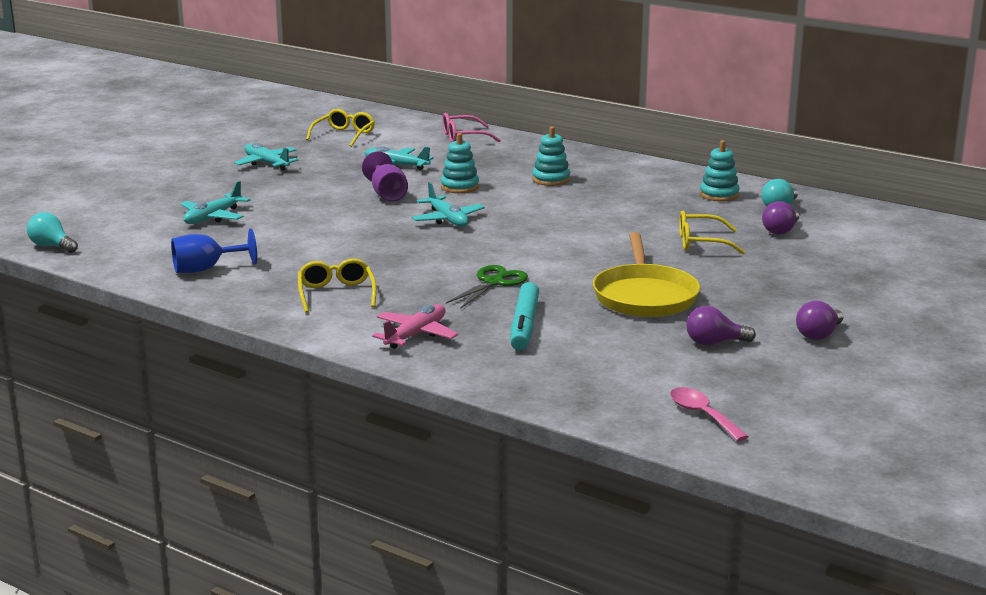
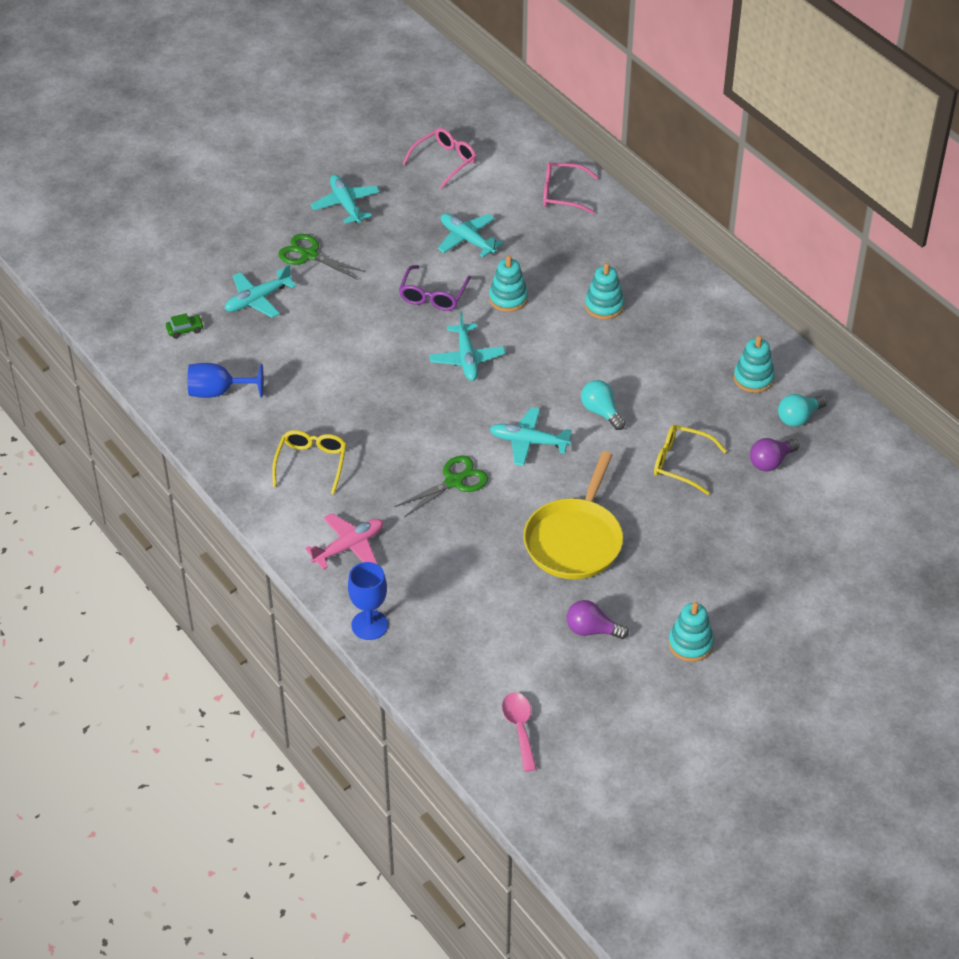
camera: 20 degrees right, 25 degrees up
turquoise light bulb [27,212,78,253] -> turquoise light bulb moved to [581,380,625,430]
yellow glasses [306,109,375,147] -> pink glasses [403,128,476,189]
purple goblet [362,151,408,202] -> purple glasses [399,265,471,311]
turquoise marker [510,282,539,351] -> none
purple light bulb [796,301,843,340] -> turquoise stacking toy [668,602,714,662]
none -> green car [166,313,204,339]
none -> green scissors [278,234,365,279]
none -> blue goblet [348,562,388,640]
none -> turquoise plane [490,407,572,466]

